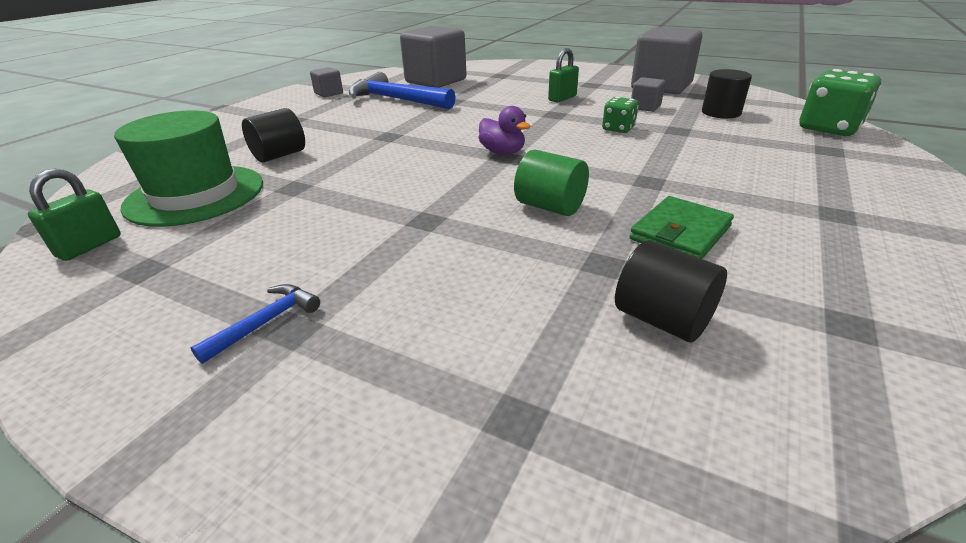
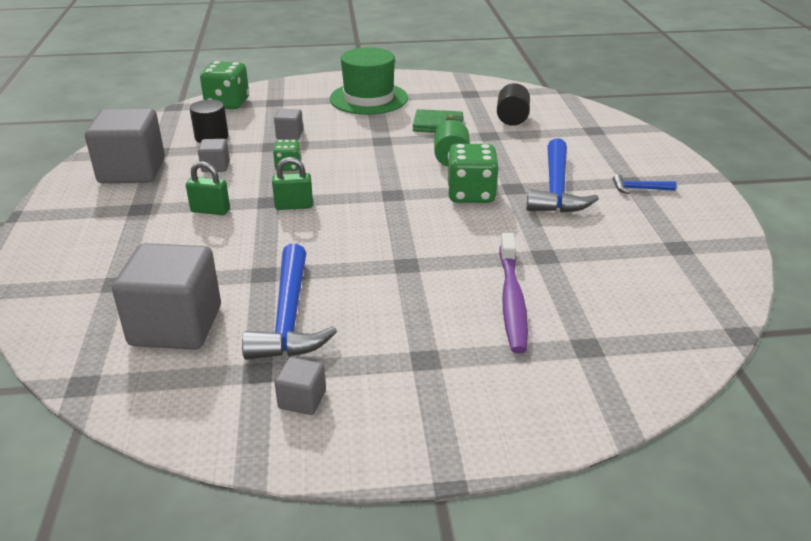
camera: 125 degrees left, 0 degrees up
green padlock [28,168,121,261] -> green padlock moved to [272,157,313,210]
green hat [114,110,263,227] -> green hat moved to [330,47,408,115]
black cylinder [242,108,305,163] -> purple toothbrush [499,233,528,353]
purple duck [479,106,531,155] -> none
none -> grey cube [274,109,303,140]
none -> green dice [448,144,499,203]
none -> blue hammer [526,138,599,213]

